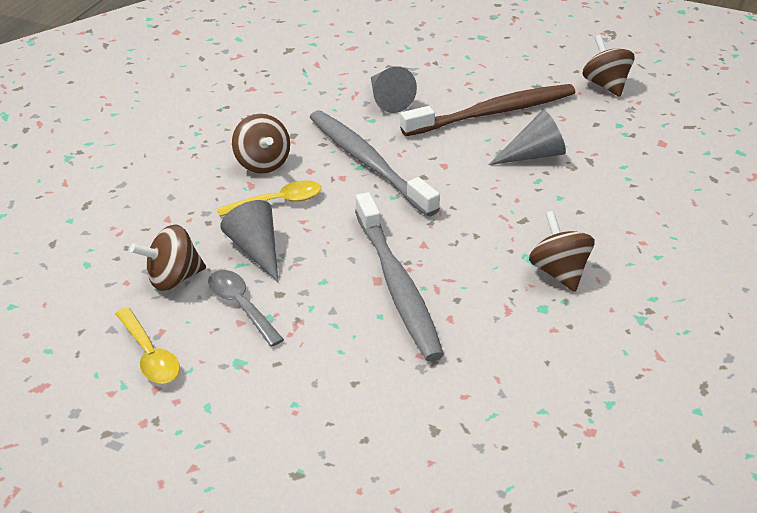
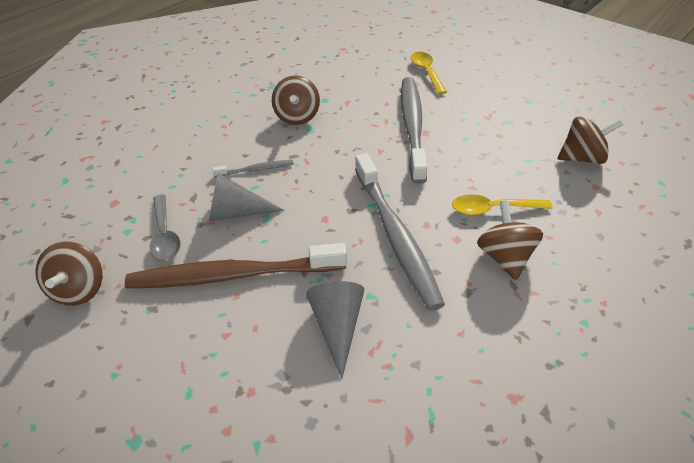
camera: 160 degrees left, 5 degrees up
yellow spoon [115,307,180,383] -> yellow spoon moved to [411,52,447,94]
grey spoon [208,270,284,347] -> grey spoon moved to [150,195,180,261]
grey cone [220,200,279,283] -> none
none -> grey toothbrush [212,160,294,177]

